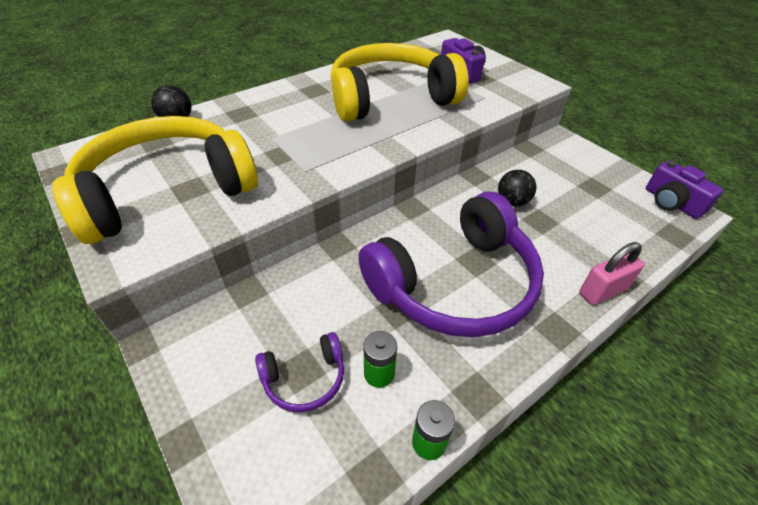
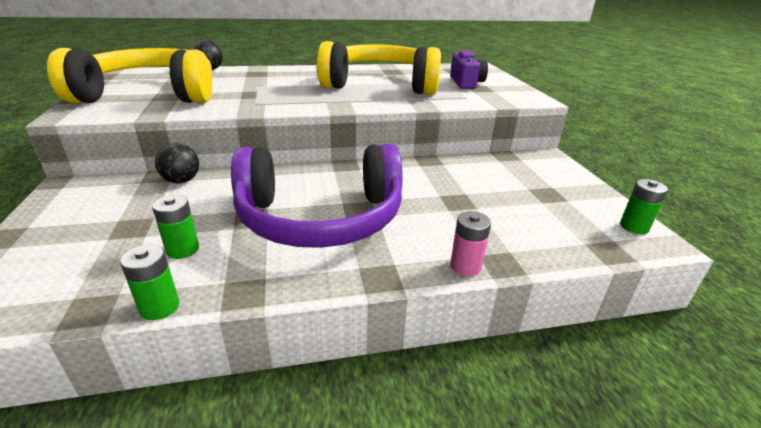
camera: 25 degrees right, 15 degrees down
purple headphones [255,332,344,412] -> none
black ball [498,170,536,207] -> black ball moved to [155,143,199,183]
pink padlock [579,242,644,305] -> pink battery [450,211,491,276]
purple camera [646,160,723,219] -> green battery [620,179,668,234]

